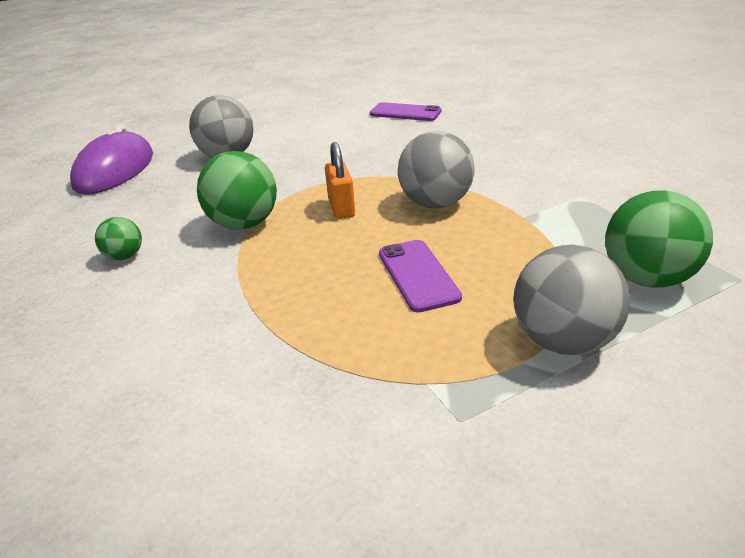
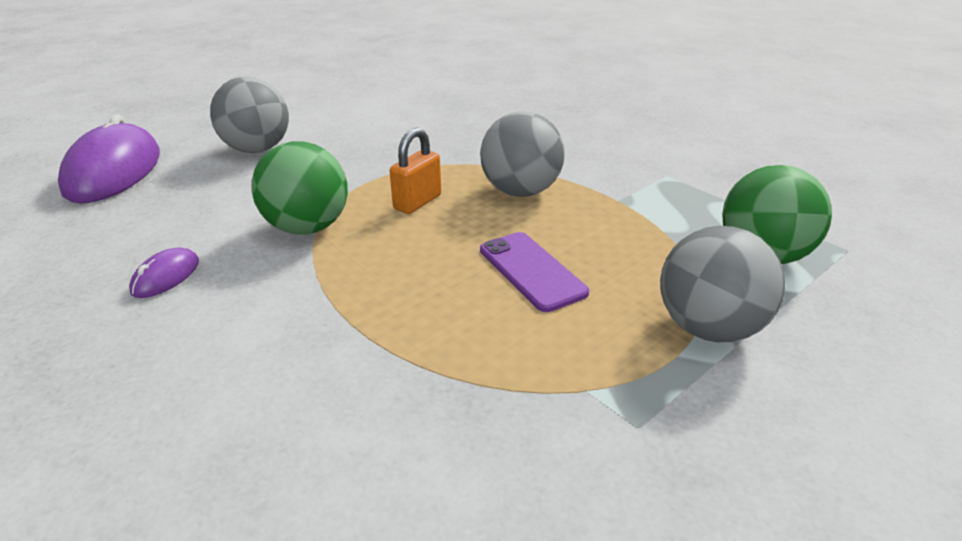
camera: 15 degrees left, 0 degrees up
green ball [95,217,142,260] -> purple mouse [129,247,199,298]
orange padlock [325,142,355,219] -> orange padlock turned 60 degrees clockwise [390,128,441,214]
purple phone [370,102,442,121] -> none

